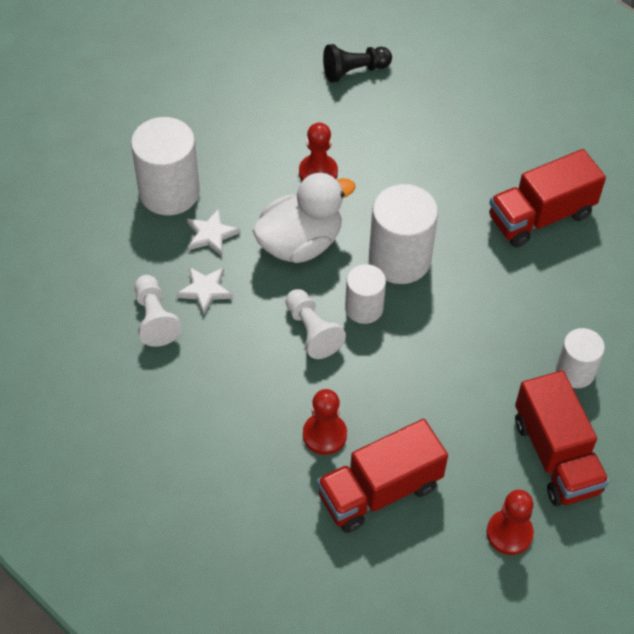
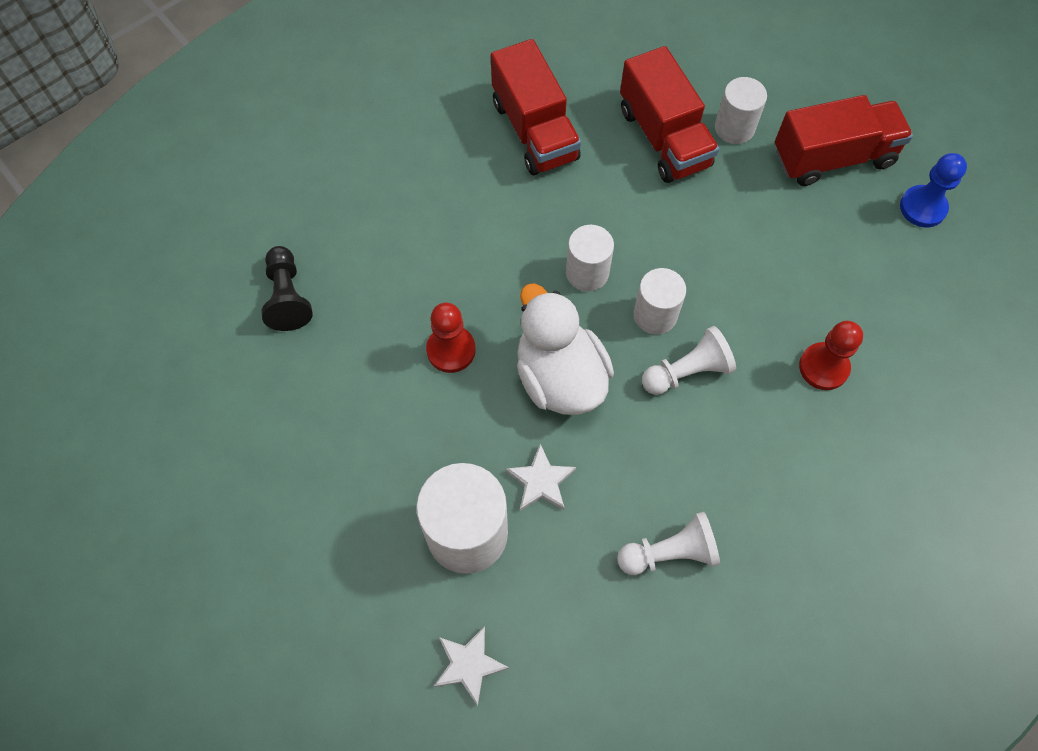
camera: 85 degrees left, 10 degrees up
white star [176,267,233,315] -> white star moved to [434,626,509,706]
red truck [317,419,448,533] -> red truck moved to [620,46,719,183]
white cylinder [369,184,438,284] -> white cylinder [566,225,614,291], size x0.60
red pawn [487,490,534,555] -> blue pawn [900,153,967,228]

